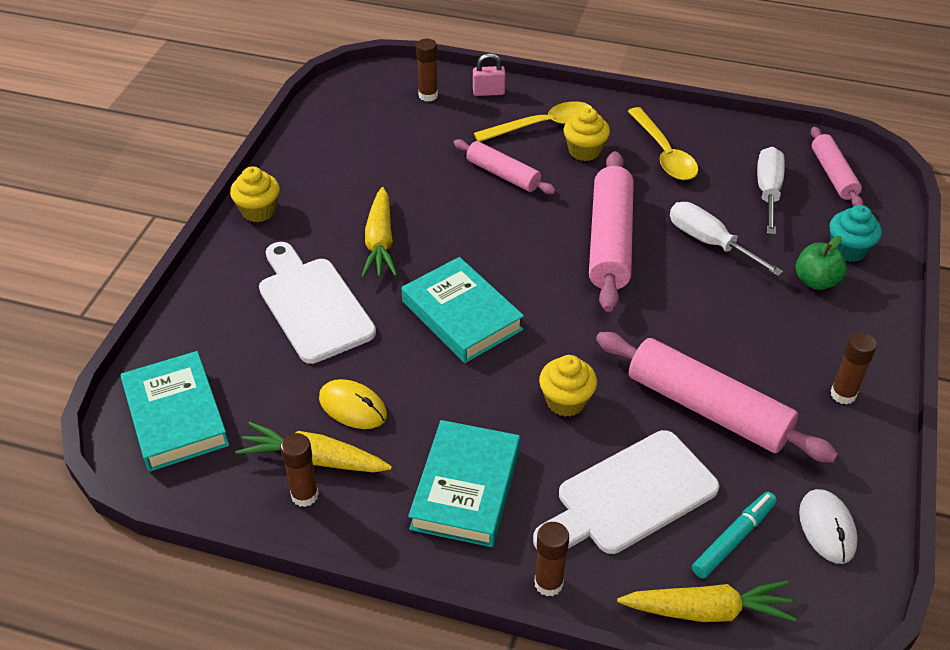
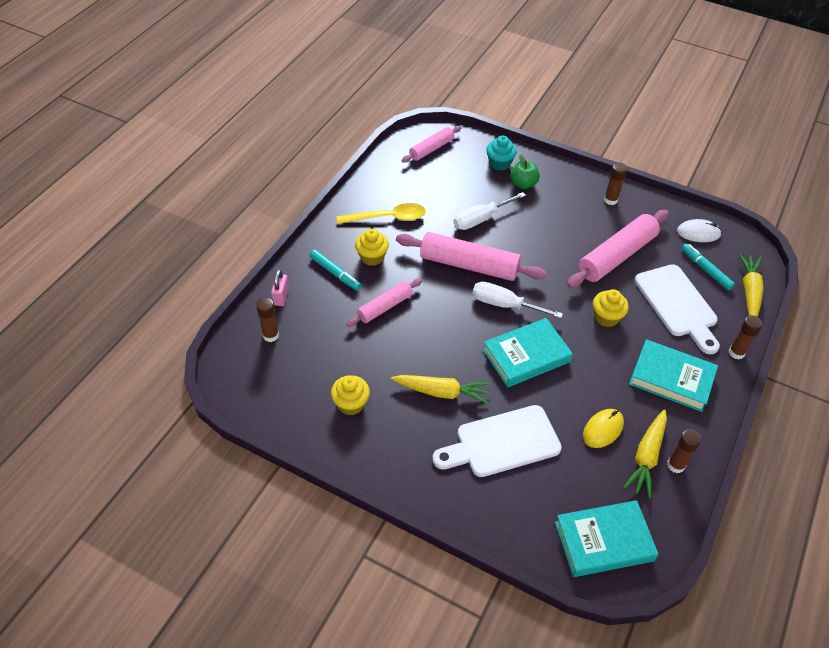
camera: 80 degrees left, 5 degrees up
yellow cupcake [230,166,280,222] -> yellow cupcake moved to [331,375,370,415]
yellow spoon [474,101,592,142] -> turquoise marker [309,250,361,290]
white screwdriver [757,147,785,235] -> white screwdriver moved to [472,282,563,318]
pink rolling pin [811,127,863,206] -> pink rolling pin turned 45 degrees counterclockwise [401,126,462,163]

